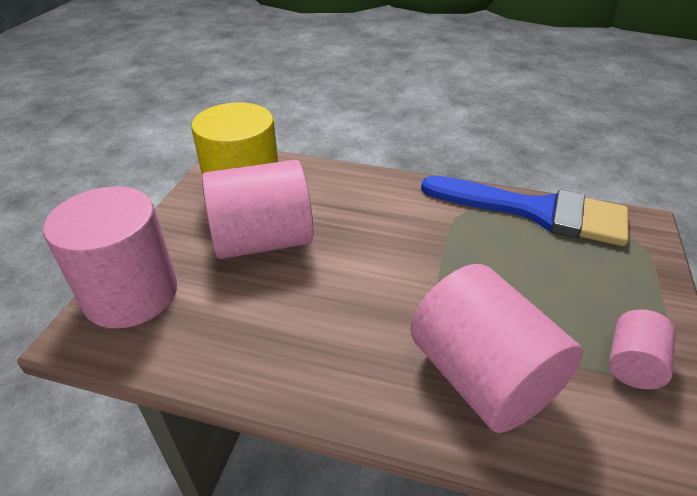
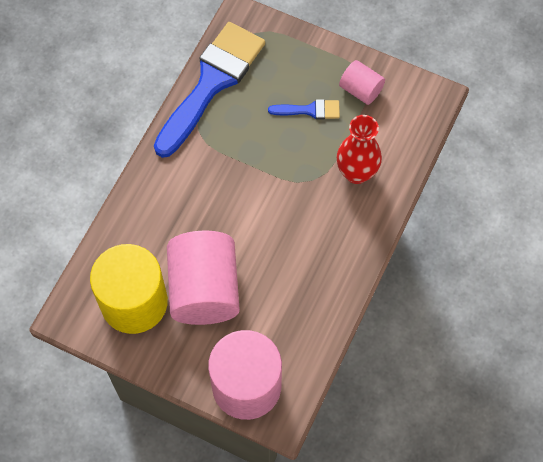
camera: 80 degrees left, 25 degrees up
pink cylinder [410,264,583,433] -> red vase [337,115,382,184]
none -> blue brush [268,99,340,119]

